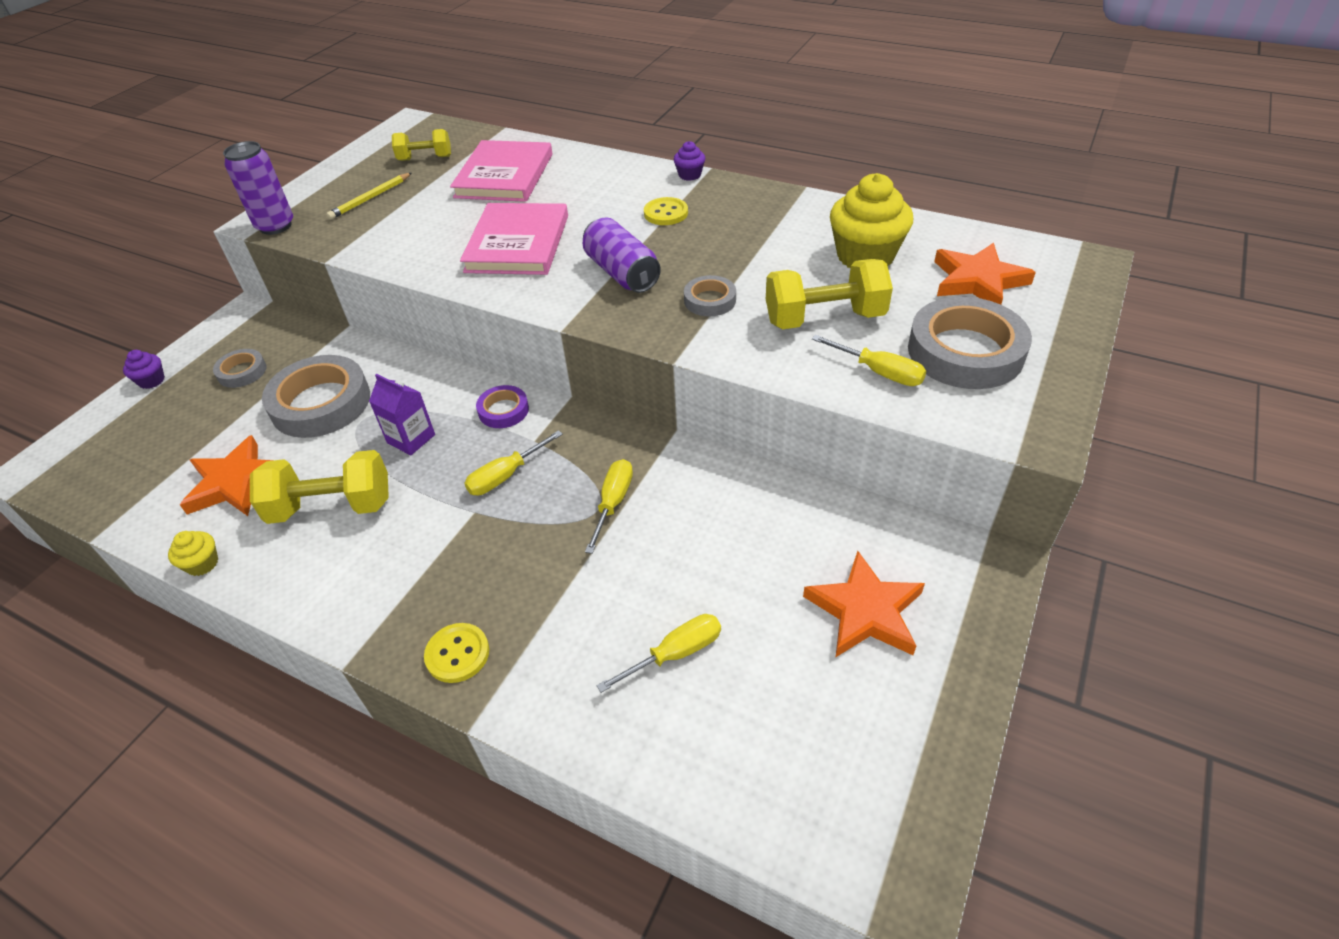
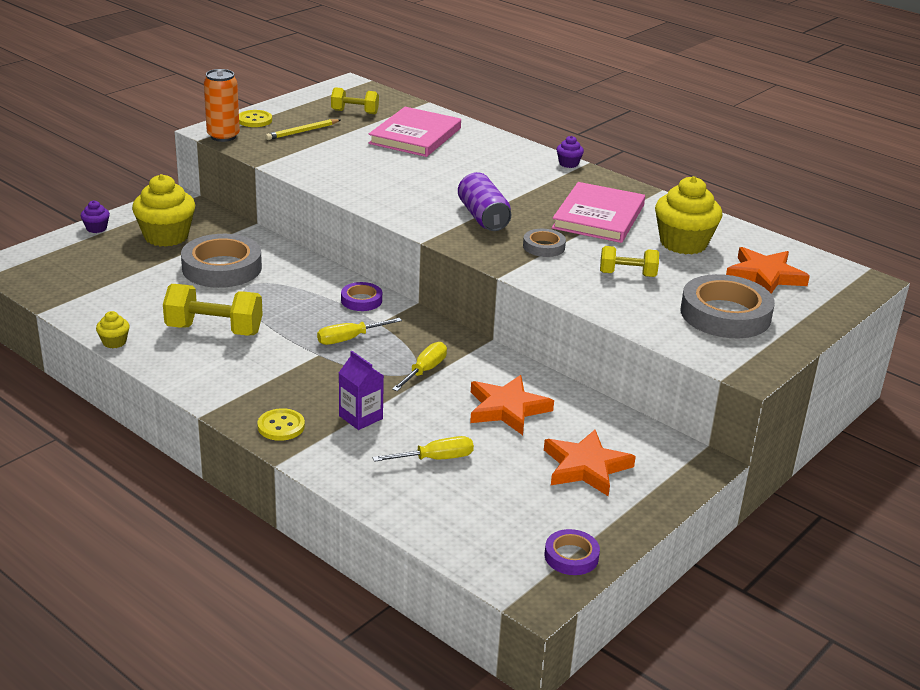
camera: 10 degrees right, 15 degrees down
orange star [180,435,274,516] -> orange star moved to [470,375,554,435]
grey tape [213,349,267,388] -> yellow cupcake [132,174,195,247]
purple can [223,141,293,235] -> orange can [204,69,240,142]
purple carton [369,374,435,455] -> purple carton moved to [339,351,384,430]
pink book [460,203,568,275] -> pink book moved to [552,182,645,243]
yellow button [644,197,688,225] -> yellow button moved to [239,110,272,127]
yellow dumbbell [766,259,893,329] -> yellow dumbbell [600,246,659,277], size x0.62
yellow screwdriver [812,335,926,386] -> none
none -> purple tape [545,529,600,575]

